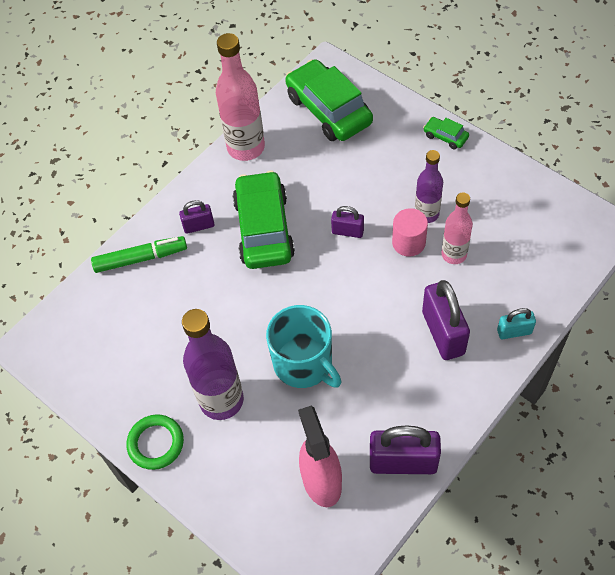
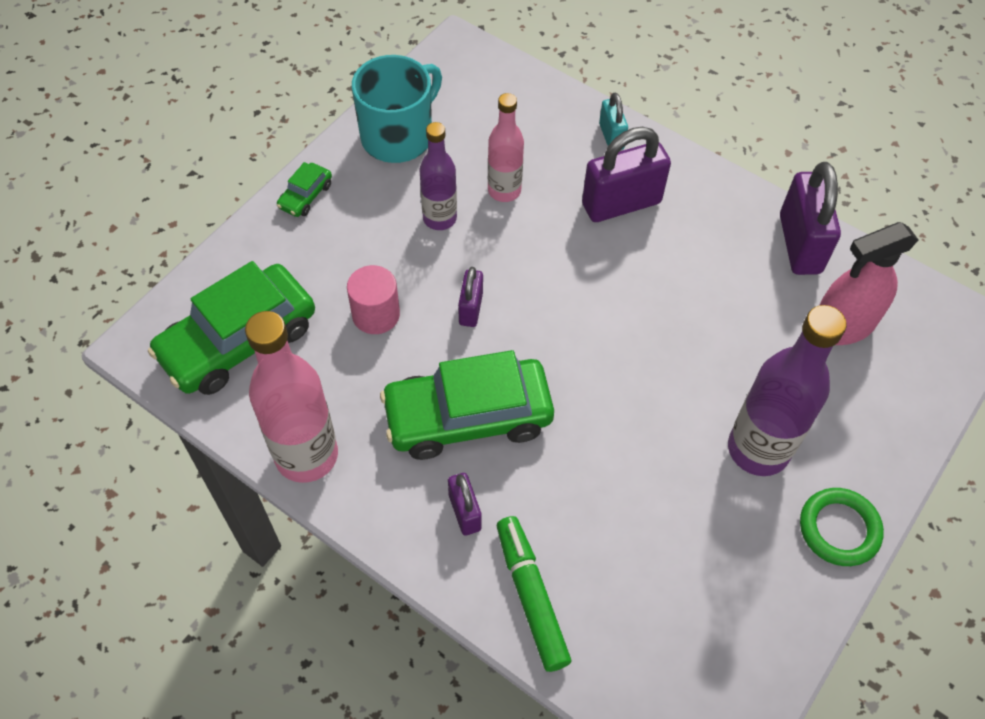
camera: 100 degrees left, 0 degrees up
turquoise mug [266,305,342,388] -> turquoise mug moved to [352,55,442,163]
pink cylinder [392,208,428,257] -> pink cylinder moved to [347,265,400,334]

